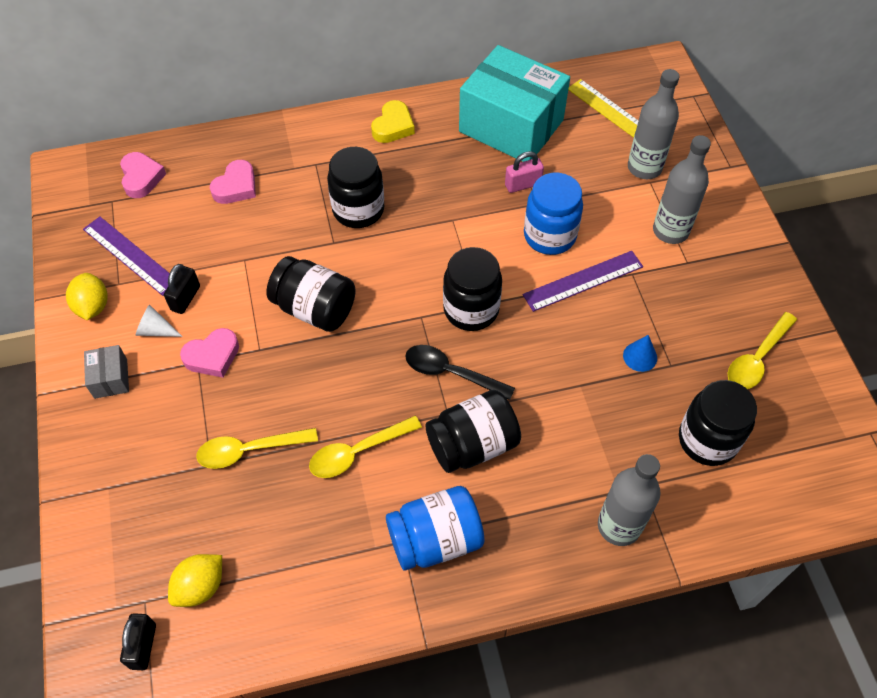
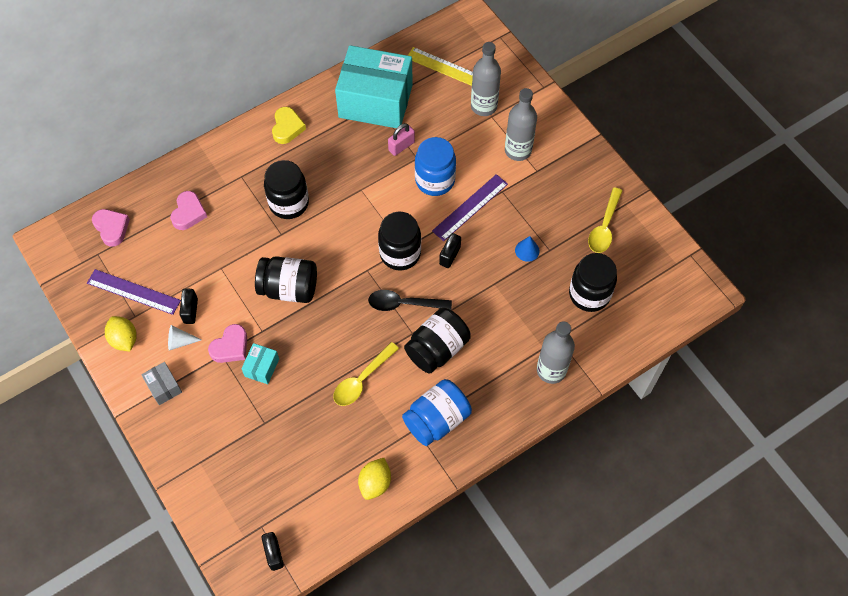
camera: 20 degrees left, 5 degrees up
yellow lemon [168,554,222,607] -> yellow lemon moved to [358,458,391,500]
yellow spoon [196,428,318,469] -> none
none -> turquoise box [241,343,279,384]
none -> black padlock [439,233,461,268]

